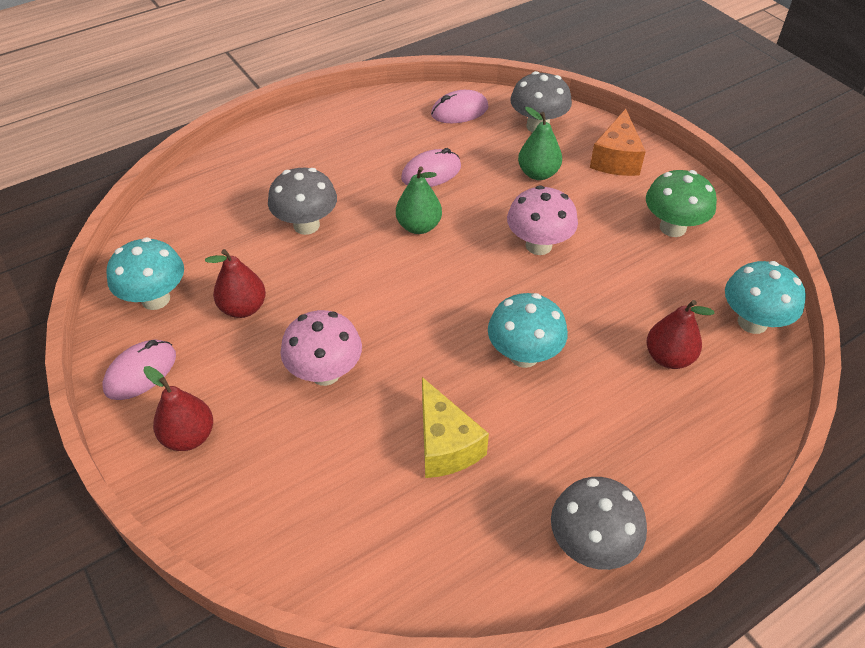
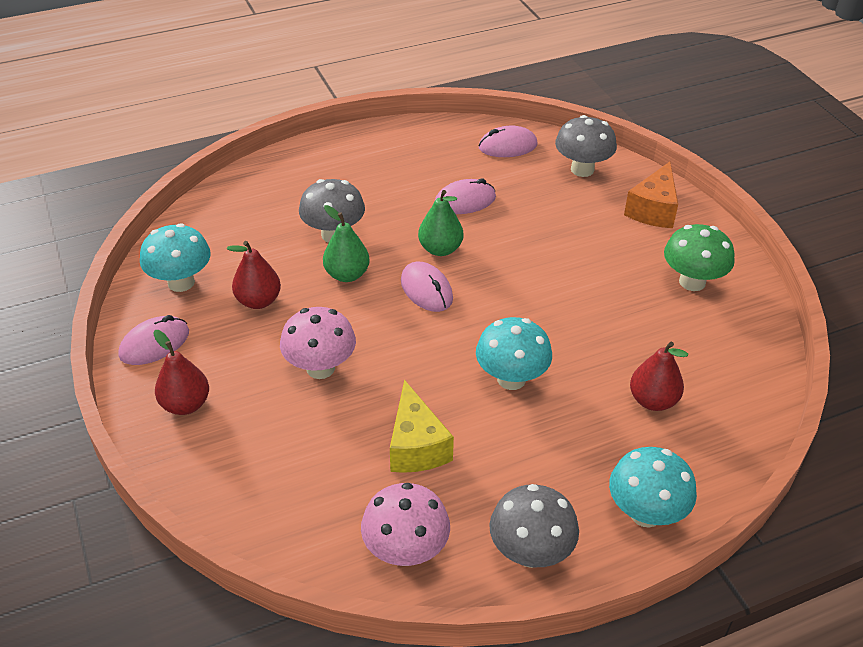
camera: 10 degrees right, 5 degrees down
pink mushroom [507,185,578,255] -> pink mushroom moved to [361,483,450,566]
green pear [518,107,562,180] -> green pear moved to [323,205,370,282]
turquoise mushroom [725,261,806,334] -> turquoise mushroom moved to [609,447,697,528]
none -> pink mouse [401,262,453,312]

